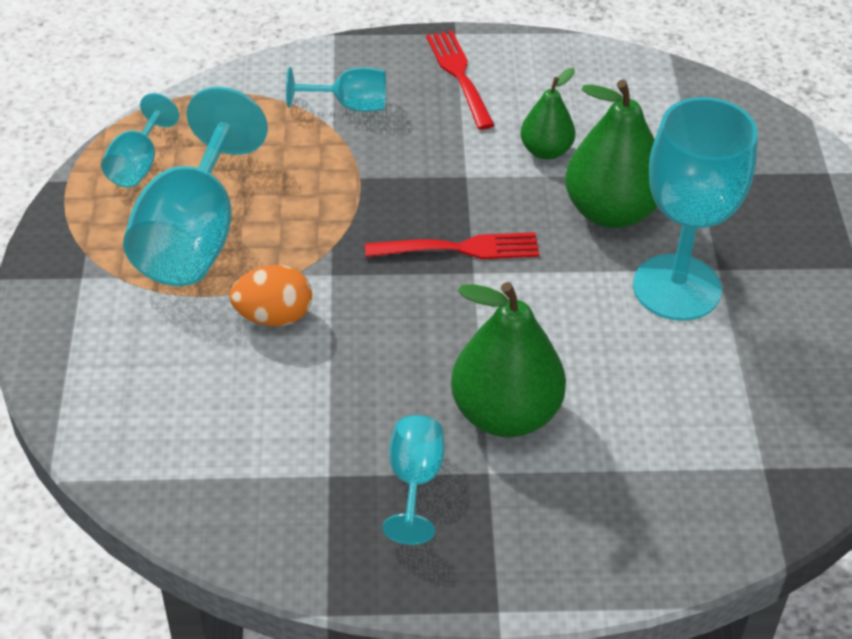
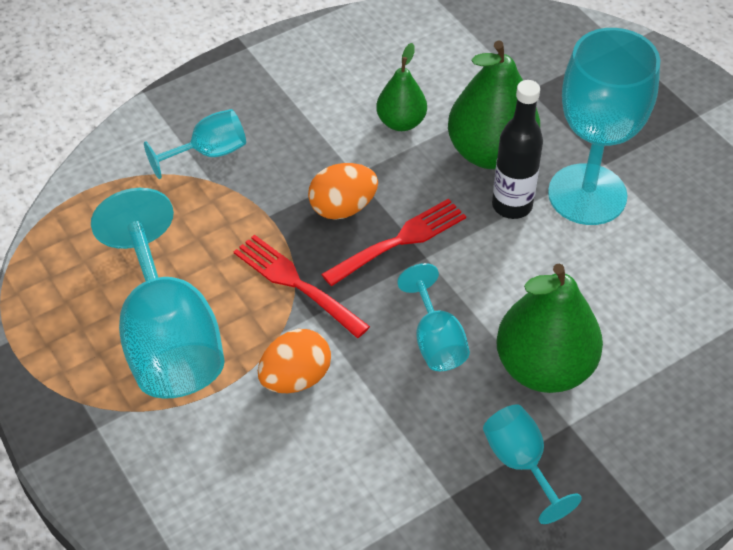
camera: 30 degrees left, 5 degrees up
turquoise goblet [101,93,179,188] -> turquoise goblet moved to [397,263,470,371]
red fork [426,31,495,130] -> red fork moved to [233,234,370,338]
none -> orange egg [308,163,378,220]
none -> black bottle [492,80,543,219]

